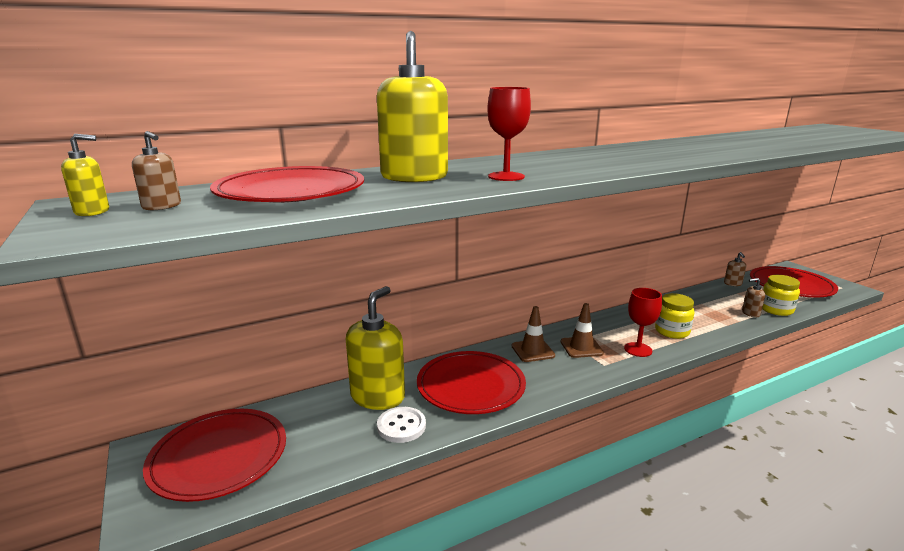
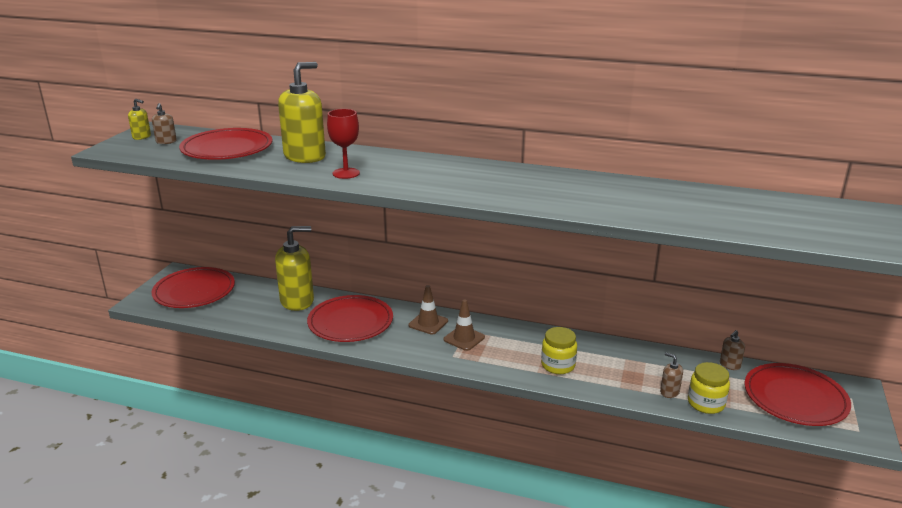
camera: 45 degrees right, 5 degrees up
white button [377,407,426,443] -> none
red goblet [624,288,662,357] -> none

